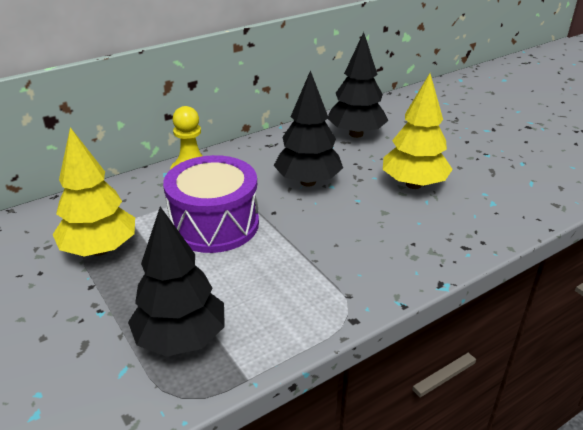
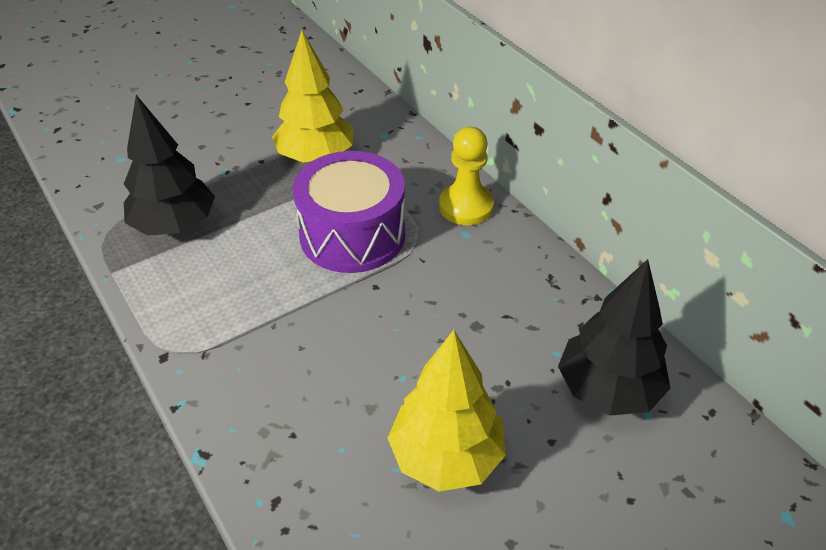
camera: 90 degrees right, 10 degrees up
black tree [274,70,343,186] -> none

